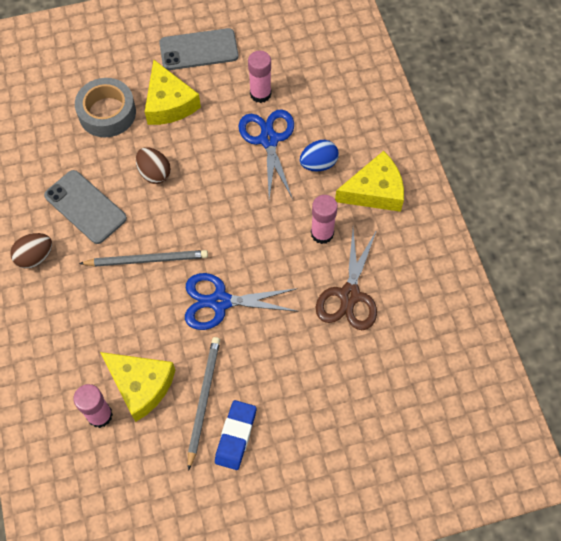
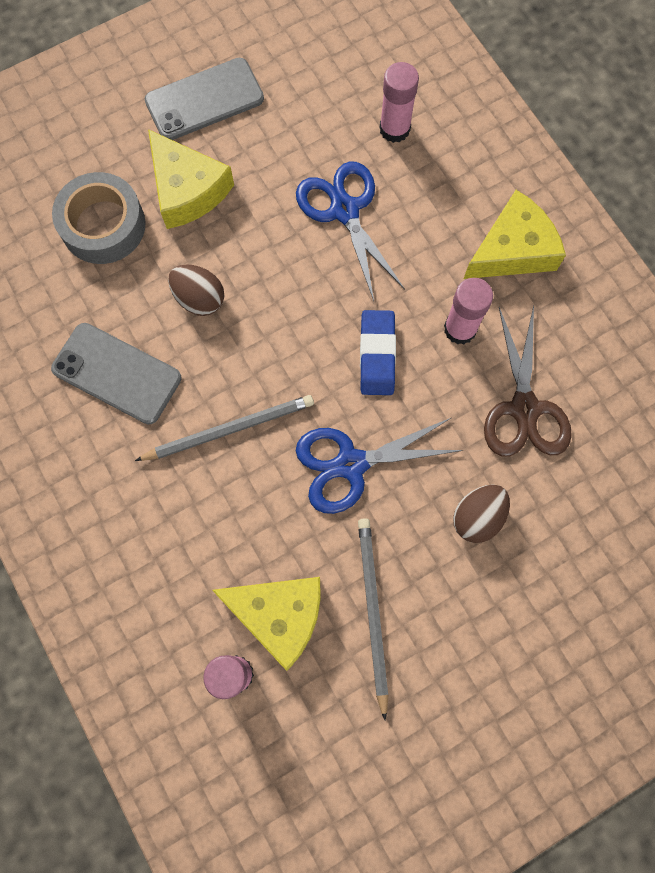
camera: 15 degrees left, 10 degrees up
brown egg [10,233,52,269] -> brown egg moved to [453,485,510,543]
blue eraser [215,400,256,470] -> blue eraser moved to [360,310,396,395]
pink glue stick [248,50,271,103] -> pink glue stick moved to [379,62,419,143]
blue egg [300,140,339,171] -> none

